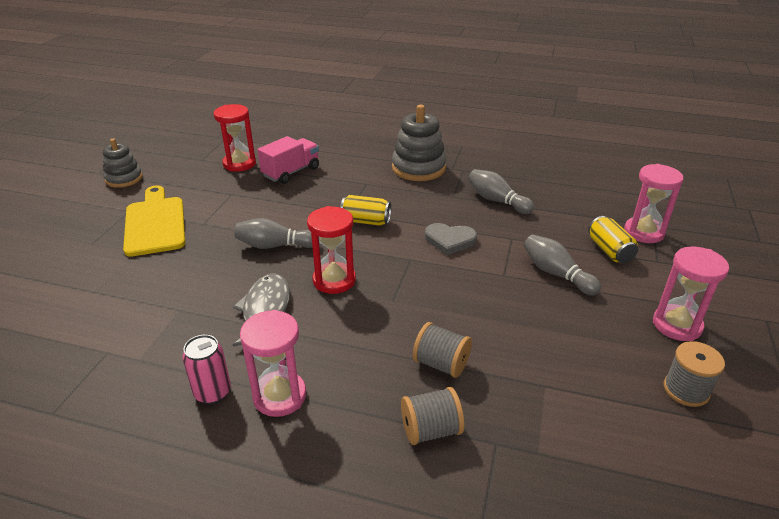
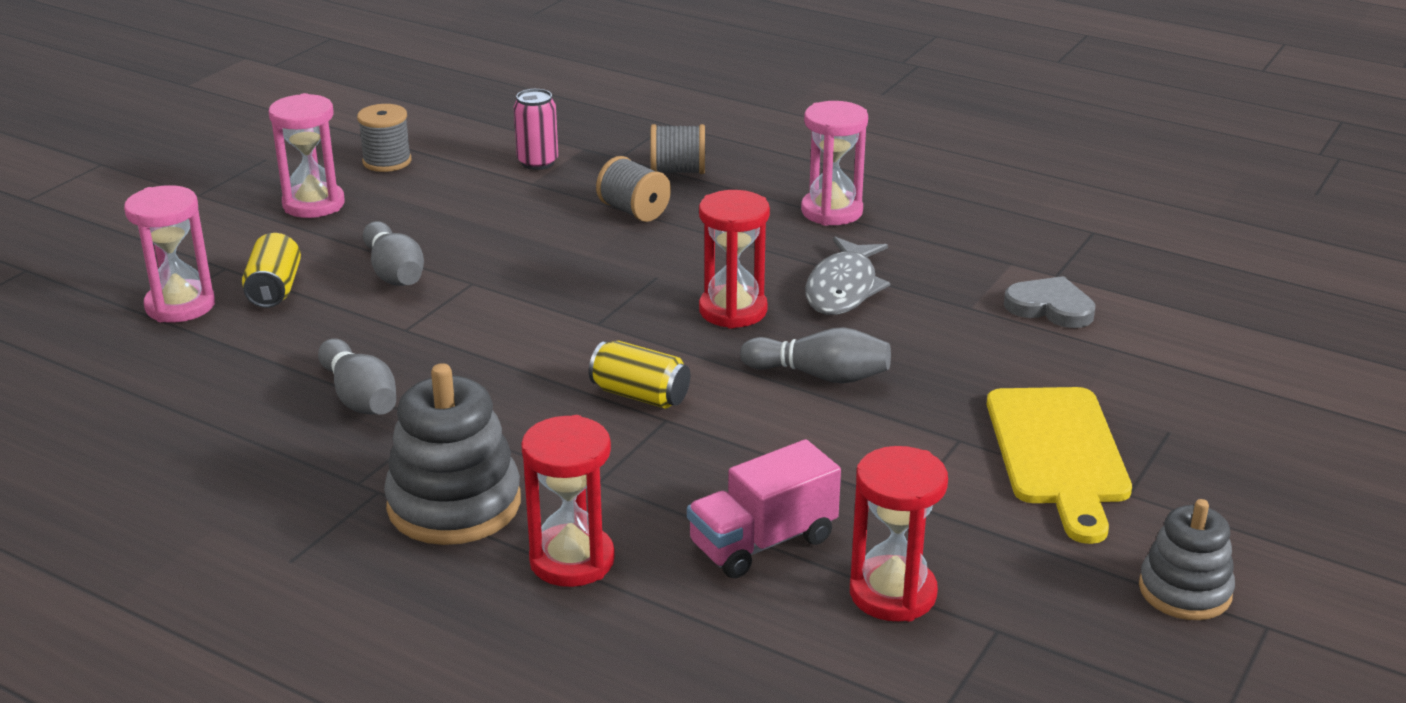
camera: 165 degrees left, 5 degrees down
pink can [182,335,231,404] -> pink can moved to [514,89,558,170]
grey heart [425,223,477,255] -> grey heart moved to [1004,276,1096,328]
none -> red hourglass [521,415,615,587]

